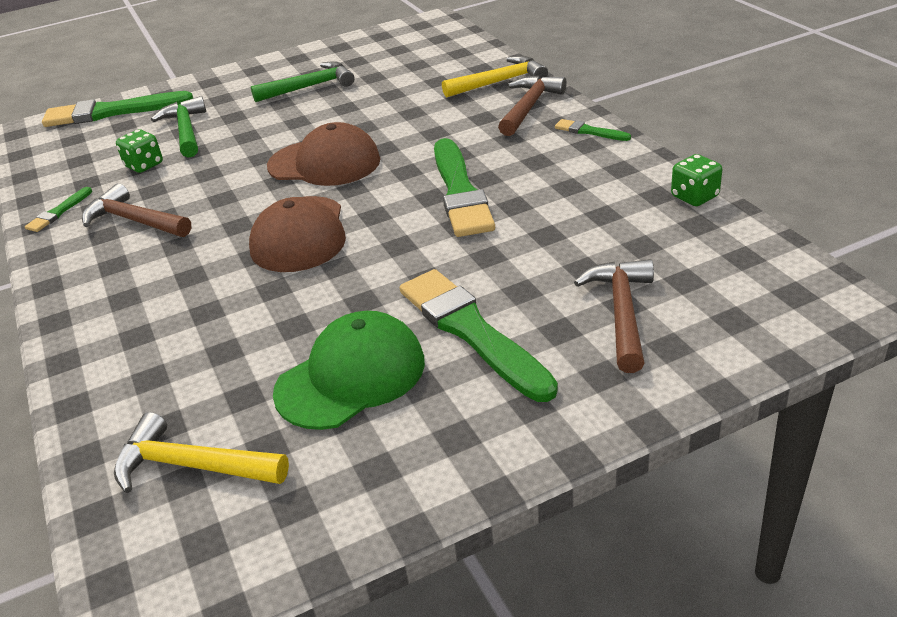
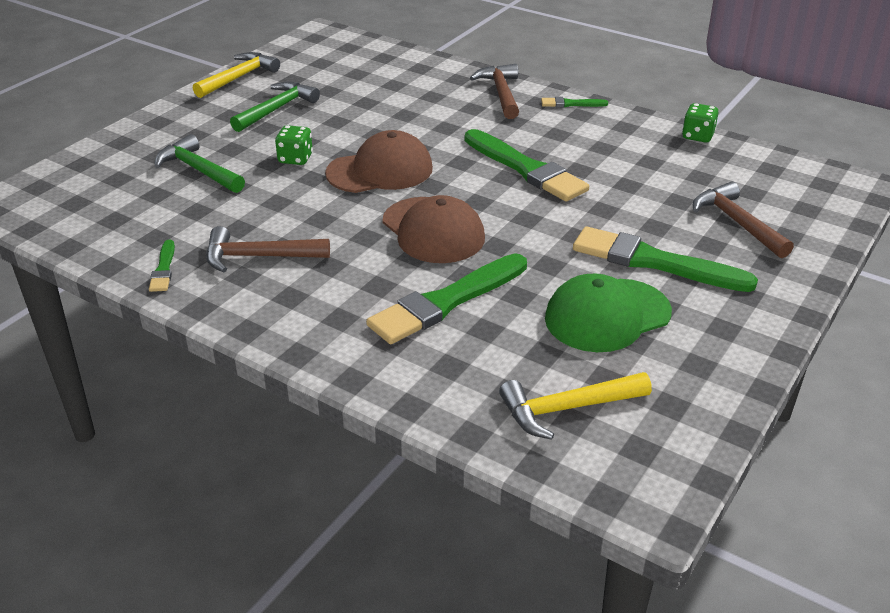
camera: 35 degrees left, 0 degrees up
green brush [42,91,193,127] -> green brush moved to [366,253,527,344]
green dice [116,129,163,173] -> green dice moved to [275,125,313,165]
green cap [273,311,425,430] -> green cap turned 135 degrees counterclockwise [545,274,672,352]
yellow hammer [442,56,548,97] -> yellow hammer moved to [193,52,280,98]

